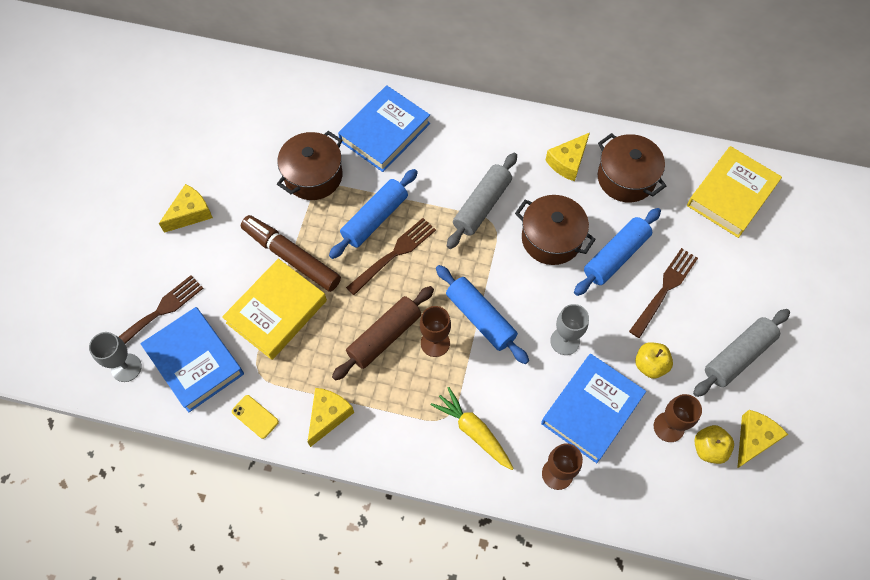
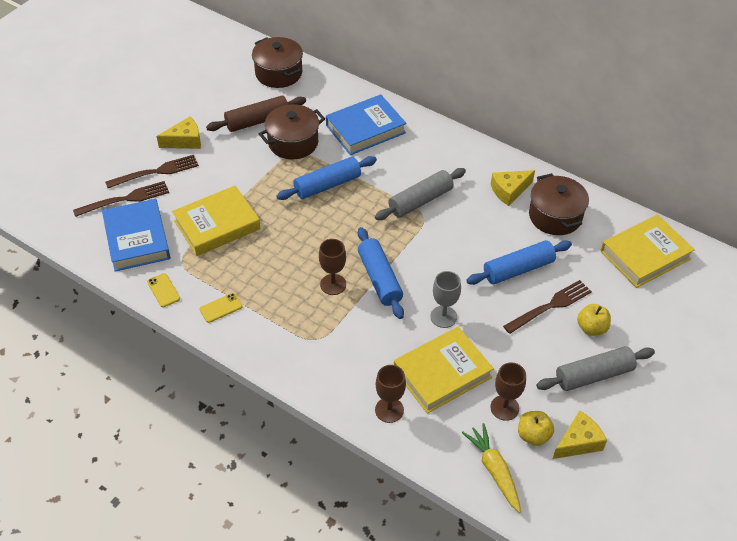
camera: 20 degrees right, 15 degrees down
grey goblet [89,332,142,382] -> none
brown marker [241,215,341,292] -> none
yellow cheese [308,388,354,447] -> yellow phone [199,293,243,323]
brown rolling pin [332,286,434,381] -> brown rolling pin moved to [206,96,306,132]
brown fork [346,218,436,295] -> brown fork moved to [105,155,199,188]
yellow carrot [431,387,514,470] -> yellow carrot moved to [462,423,521,513]
brown pot [515,195,596,265] -> brown pot moved to [252,37,303,88]
blue book [541,354,646,463] -> yellow book [394,327,494,414]
yellow apple [635,342,673,379] -> yellow apple moved to [577,304,611,336]

